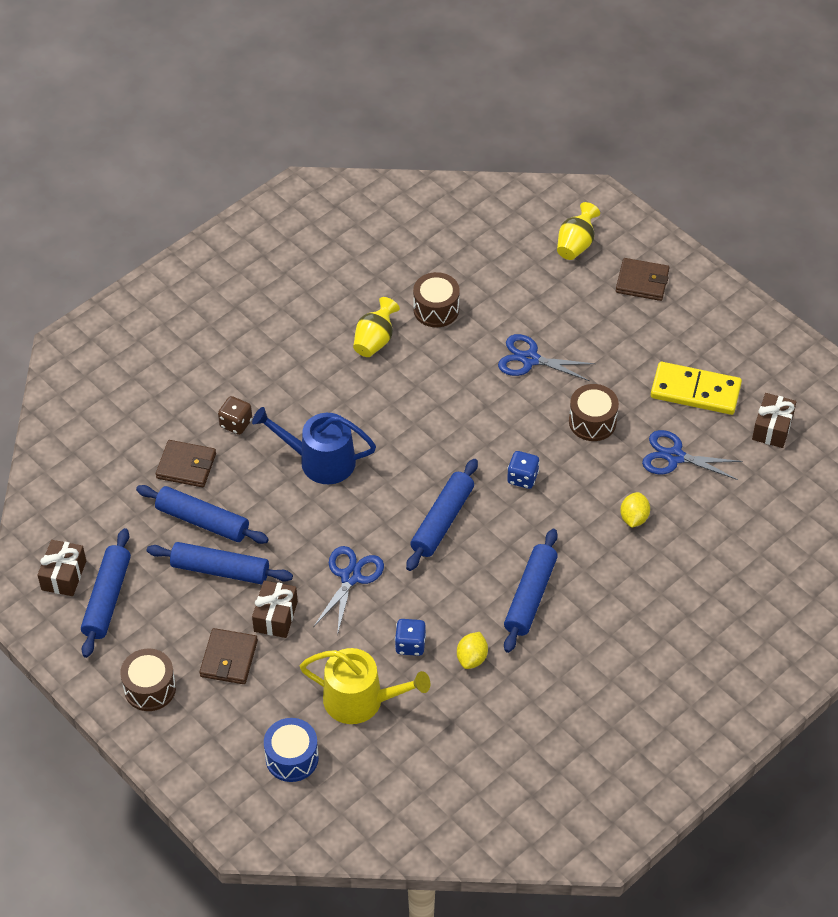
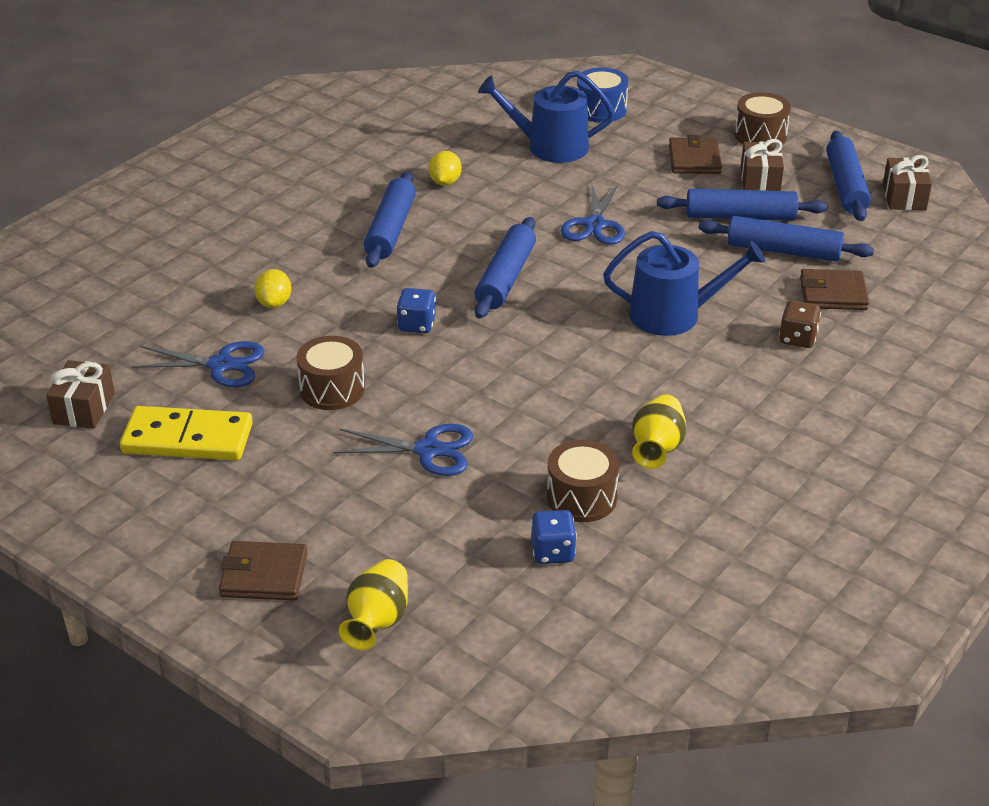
camera: 170 degrees right, 15 degrees down
brown gift [252,580,298,638] -> brown gift moved to [741,139,784,191]
yellow watering can [300,648,430,724] -> blue watering can [478,71,615,163]
blue dice [395,619,426,656] -> blue dice moved to [531,510,577,564]

